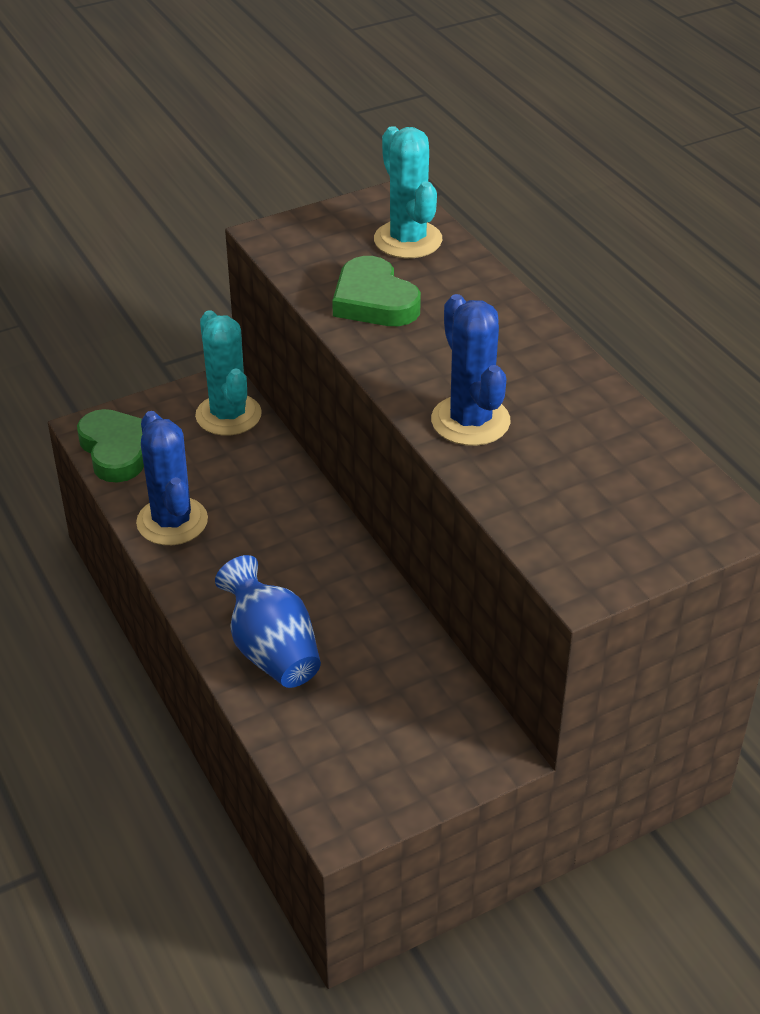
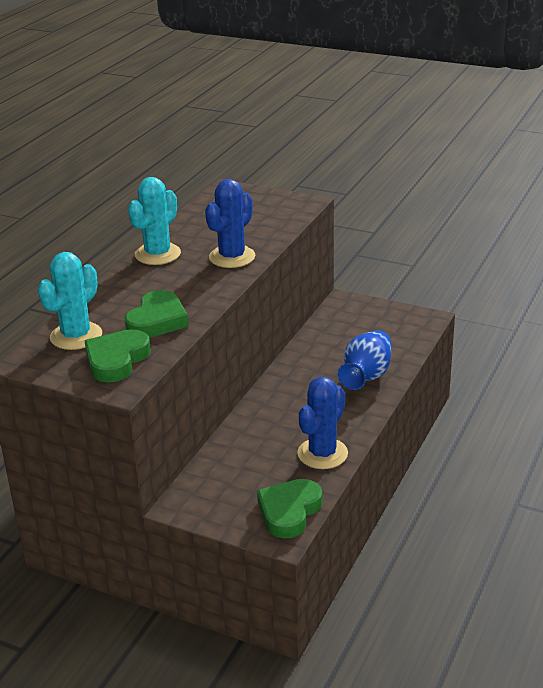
camera: 125 degrees left, 10 degrees down
turquoise cactus [195,310,262,436] -> turquoise cactus moved to [128,177,181,265]
none -> green heart [85,329,151,383]

